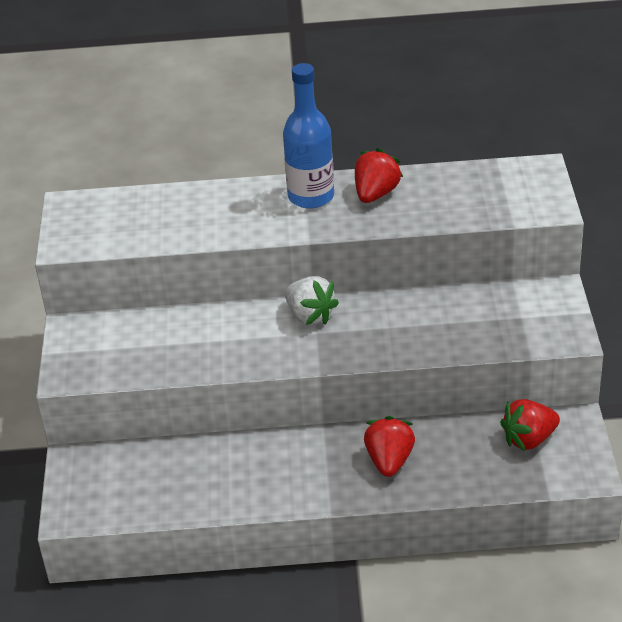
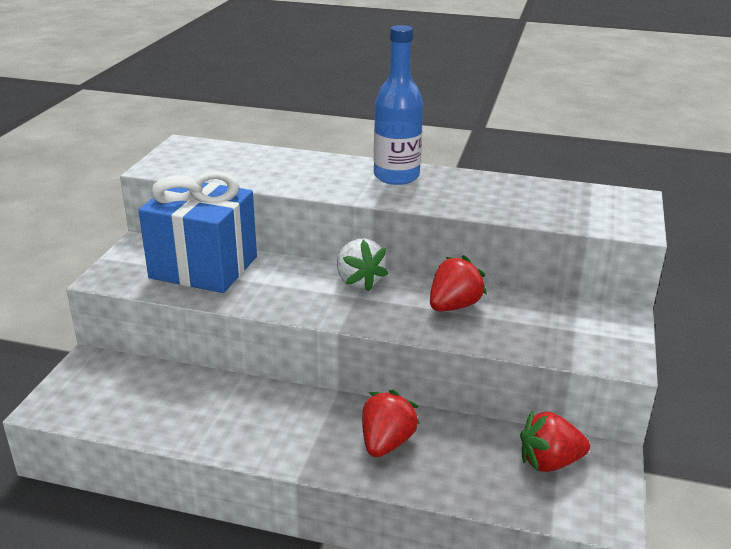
camera: 15 degrees right, 10 degrees down
red strawberry [355,148,403,203] -> red strawberry moved to [430,255,487,311]
none -> blue gift [138,171,257,293]

